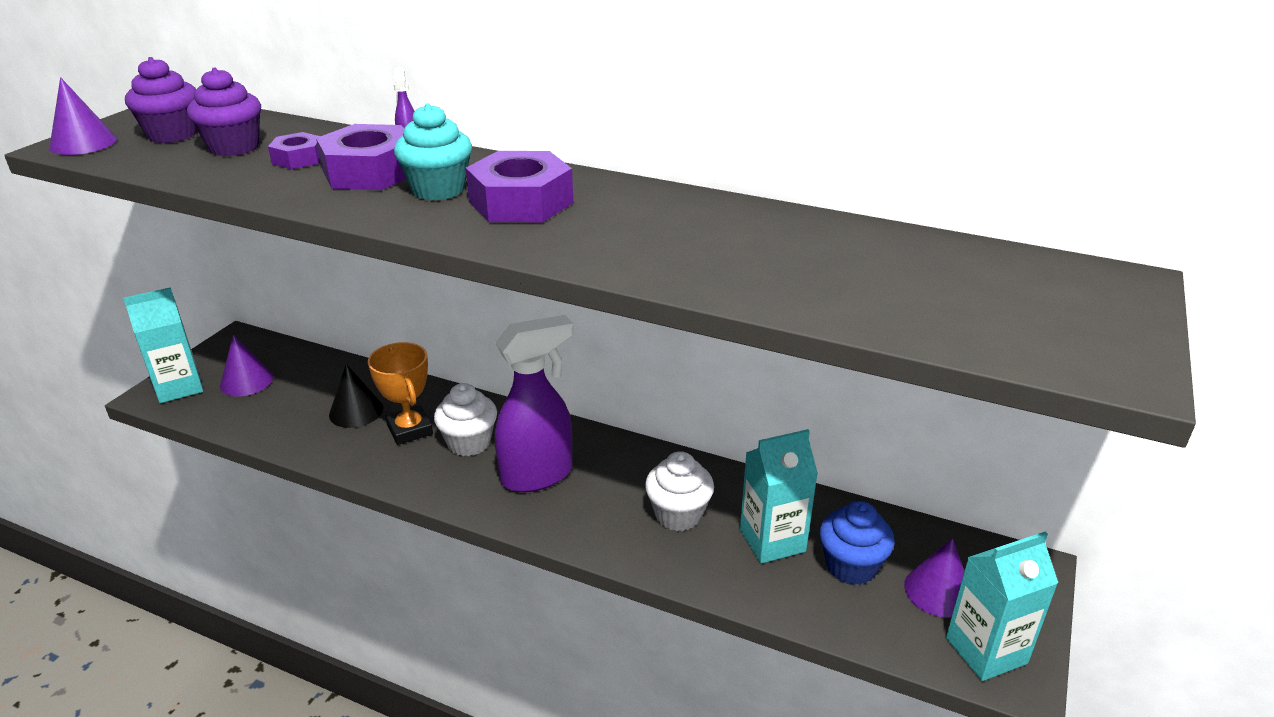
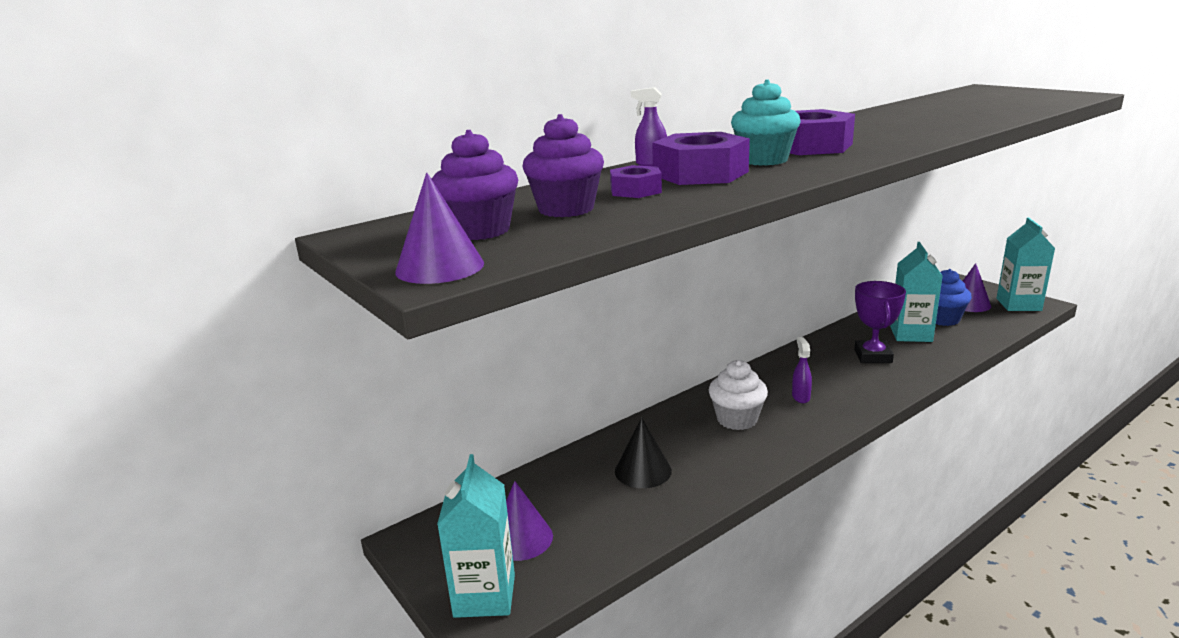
camera: 60 degrees left, 10 degrees down
orange trophy [368,342,433,445] -> none
purple spray bottle [495,315,574,492] -> purple spray bottle [792,337,812,403], size x0.41
white cupcake [645,451,714,531] -> purple trophy [854,281,906,363]

